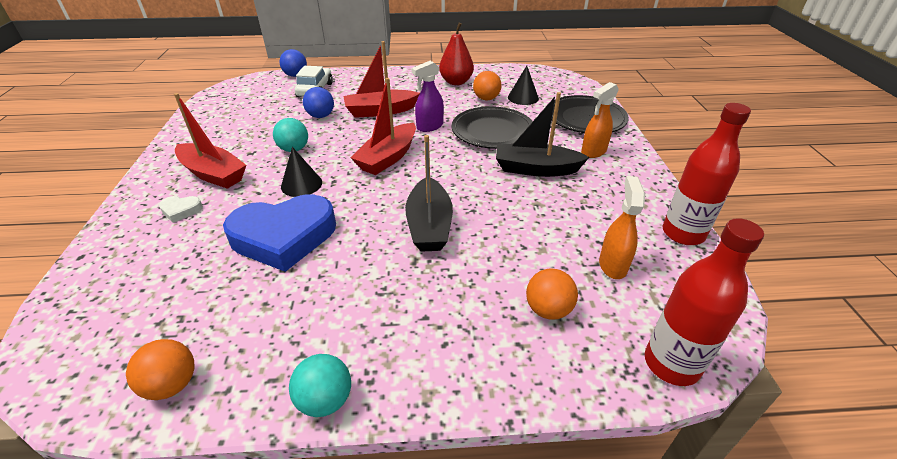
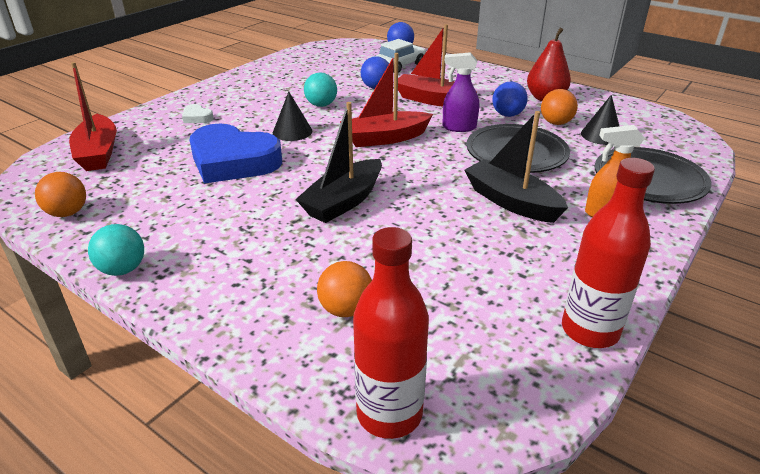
camera: 40 degrees right, 5 degrees down
red boat [174,93,246,189] -> red boat moved to [69,62,117,171]
orange spray bottle [599,176,645,279] -> none
none -> blue ball [492,81,528,117]

